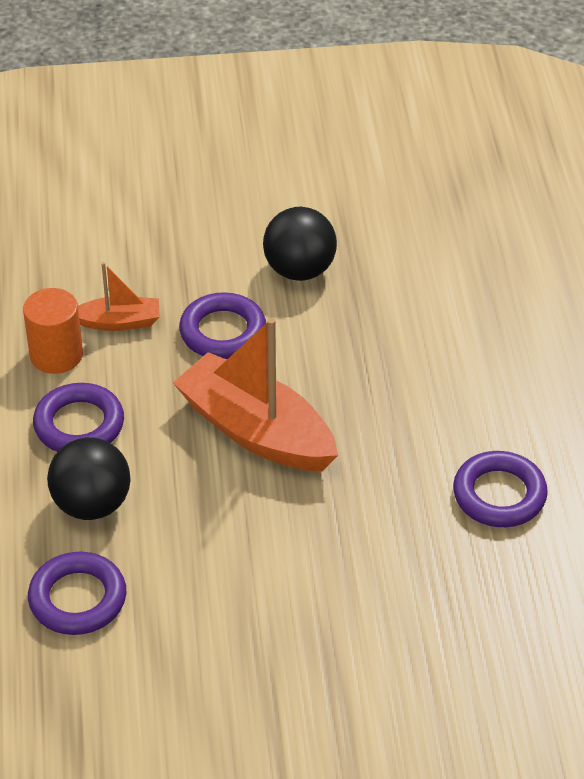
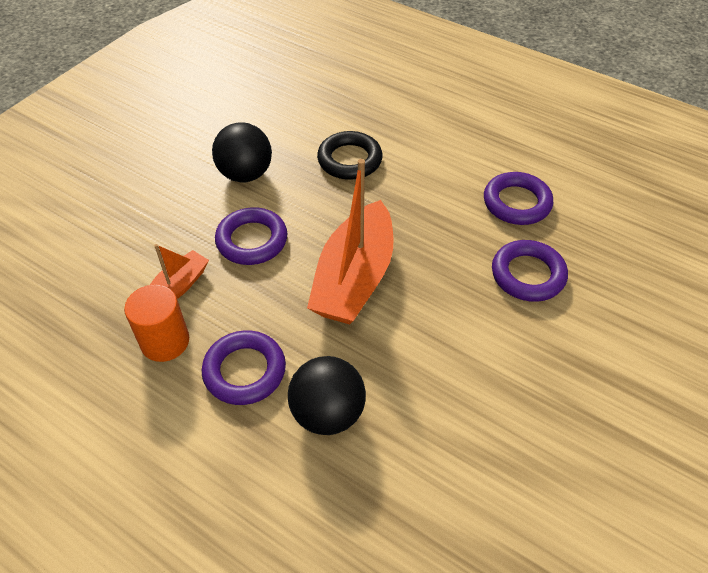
camera: 50 degrees left, 5 degrees up
purple ring [28,551,126,635] -> purple ring moved to [492,240,568,302]
orange boat [173,318,338,471] -> orange boat turned 60 degrees counterclockwise [307,159,394,324]
none -> black ring [317,131,383,180]

